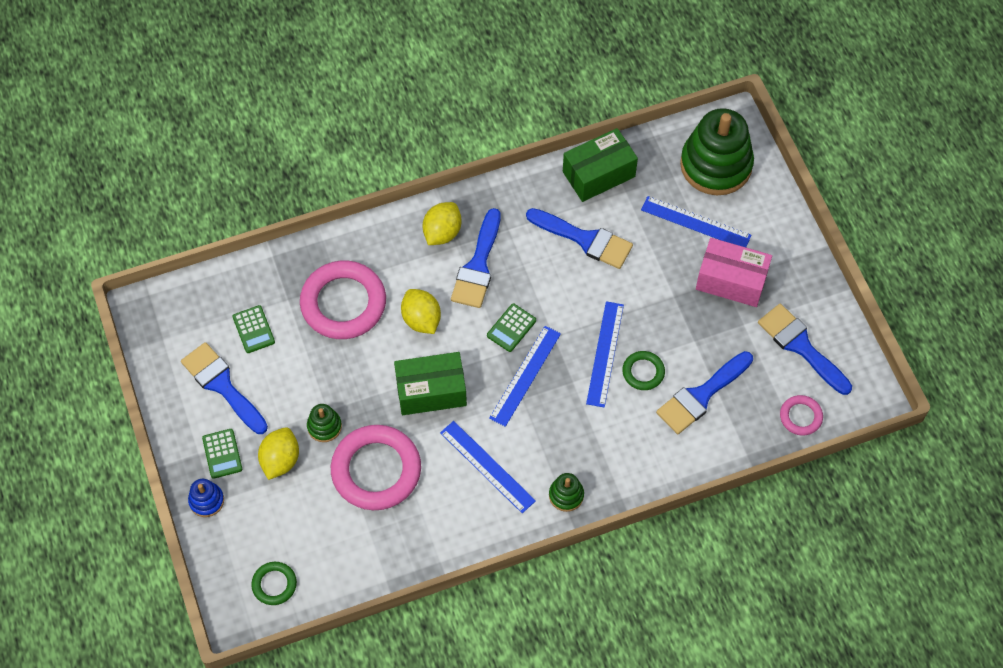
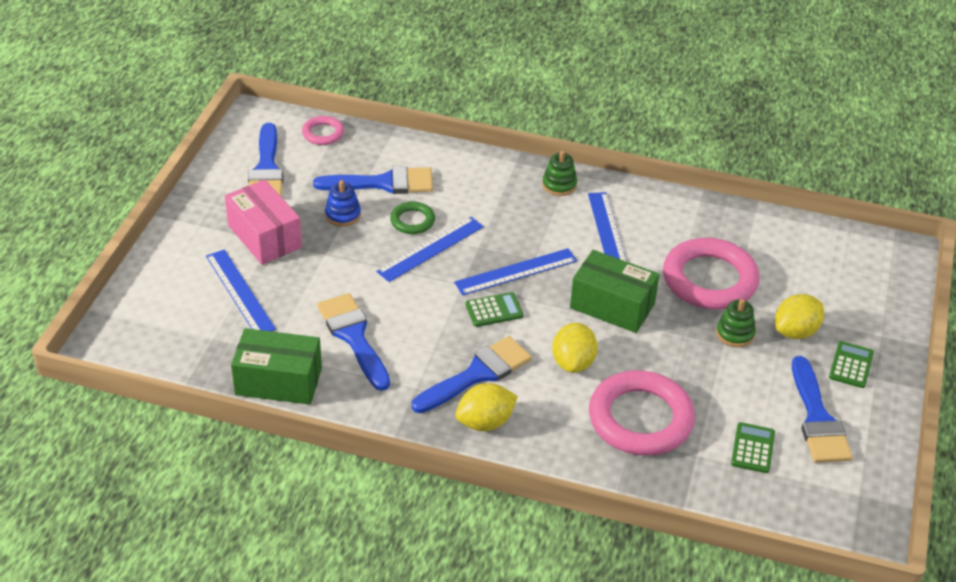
camera: 145 degrees left, 20 degrees down
blue stacking toy [188,478,224,517] -> blue stacking toy moved to [325,180,361,227]
green ring [251,562,297,605] -> none
green stacking toy [680,108,754,195] -> none

